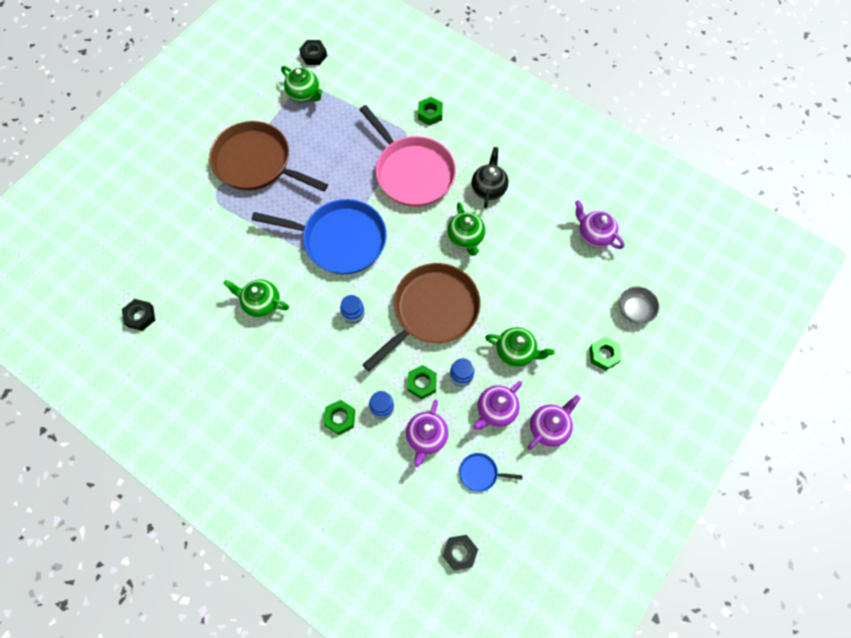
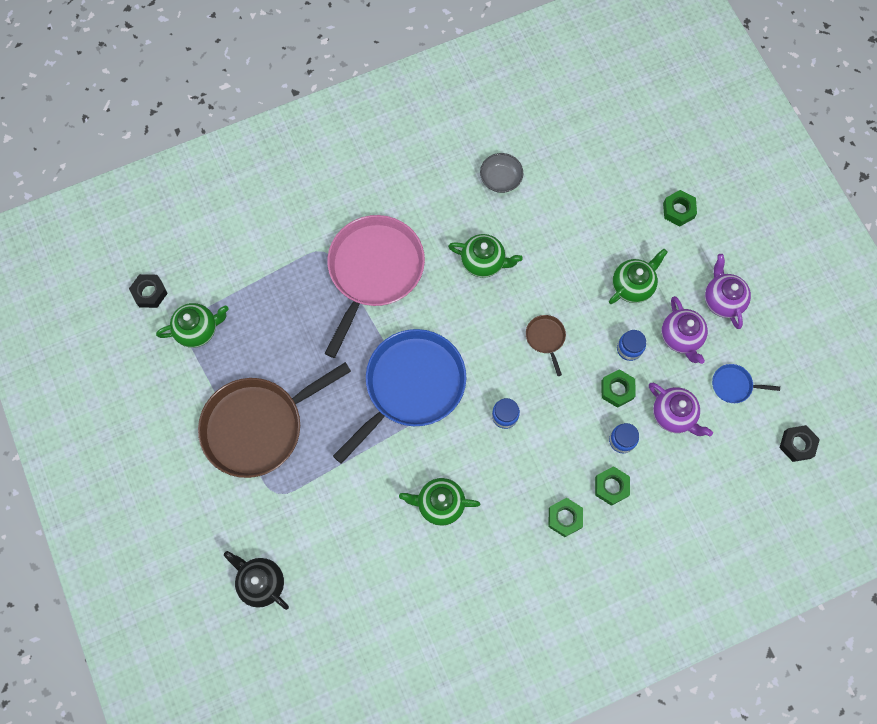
camera: 60 degrees left, 5 degrees up
black nut [122,299,155,331] -> none
green teapot [223,280,289,318] -> green teapot turned 45 degrees clockwise [399,478,480,526]
pink pan [359,105,456,207] -> pink pan turned 60 degrees counterclockwise [325,215,425,358]
brown pan [362,263,481,372] -> brown pan [526,315,566,376], size x0.41
green nut [418,97,443,125] -> green nut moved to [548,498,583,537]
blue pan [459,453,523,492] -> blue pan turned 60 degrees clockwise [712,364,780,403]
black teapot [472,147,508,208] -> black teapot moved to [224,551,289,610]
purple teapot [575,200,624,249] -> none
grey bowl [619,287,659,323] -> grey bowl moved to [480,153,523,193]

